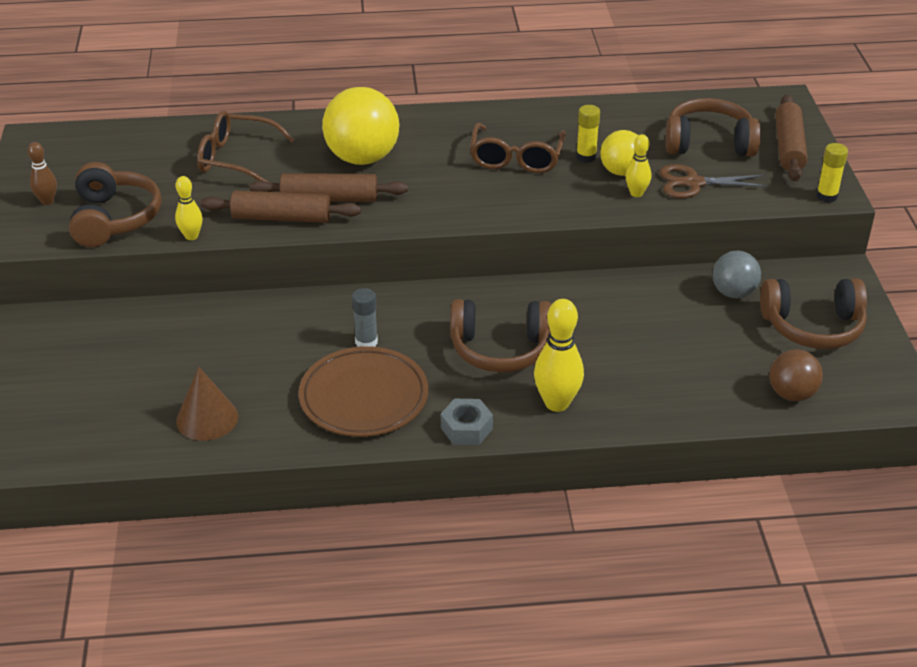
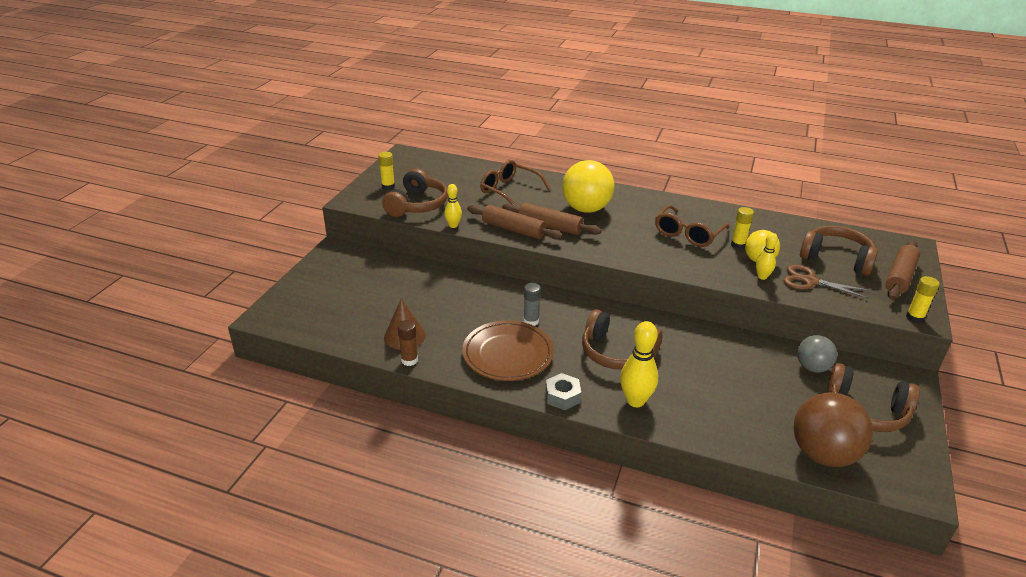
camera: 25 degrees right, 5 degrees down
brown bowling pin [28,142,57,205] -> yellow glue stick [378,152,395,190]
brown ball [769,349,823,401] -> brown ball [793,392,873,467], size x1.70
none -> brown glue stick [398,320,418,366]

